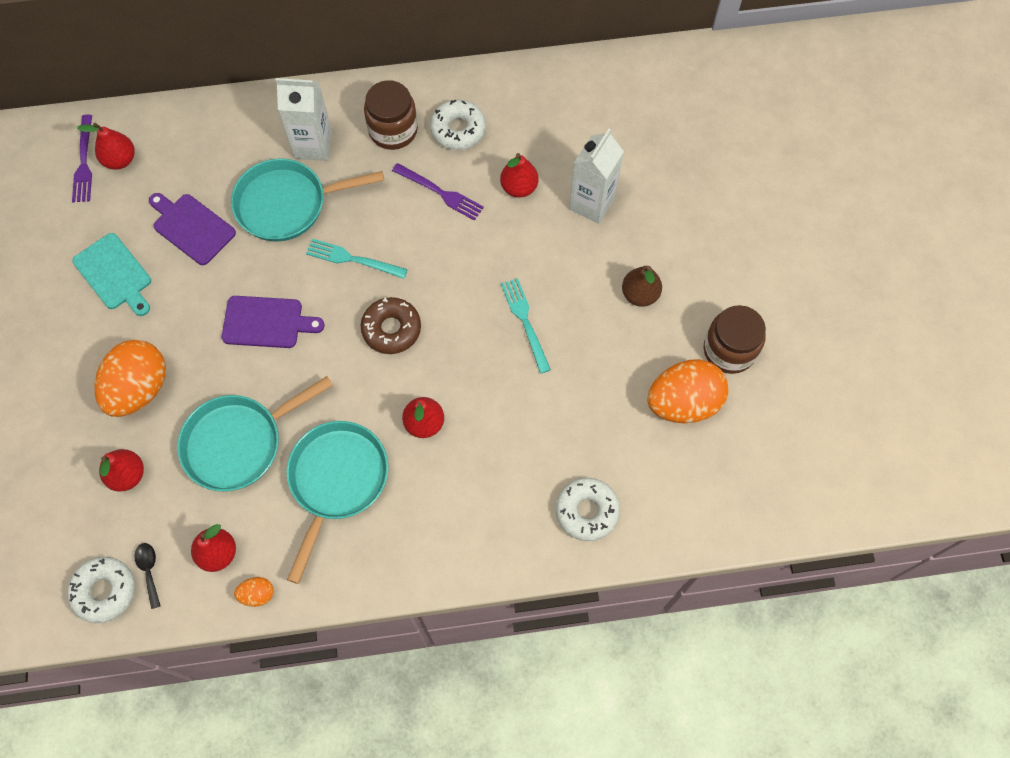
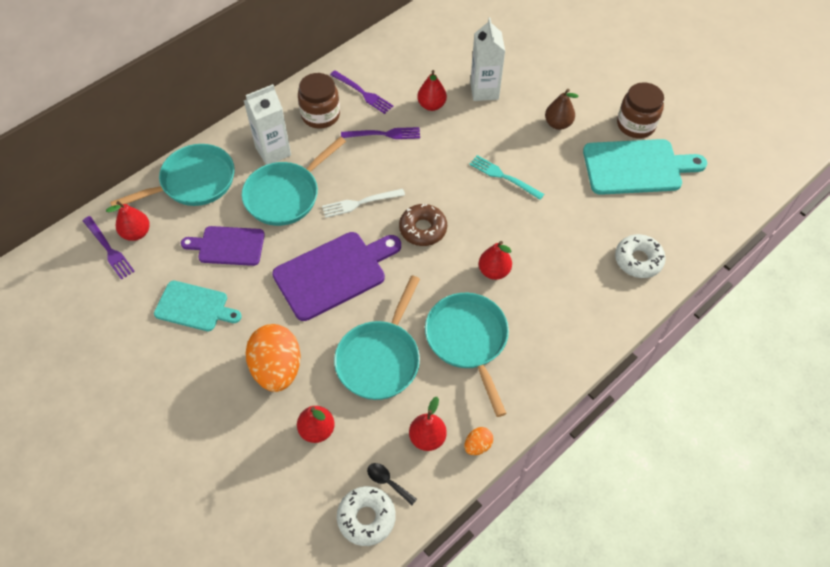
camera: 35 degrees left, 10 degrees down
purple cutting board [222,296,324,348] -> purple cutting board [272,232,401,321], size x1.57
turquoise fork [306,239,408,279] -> white fork [322,189,405,218]
white donut [430,100,486,150] -> purple fork [330,71,393,114]
orange egg [647,359,728,423] -> turquoise cutting board [583,139,707,195]
none -> turquoise pan [110,144,235,206]

